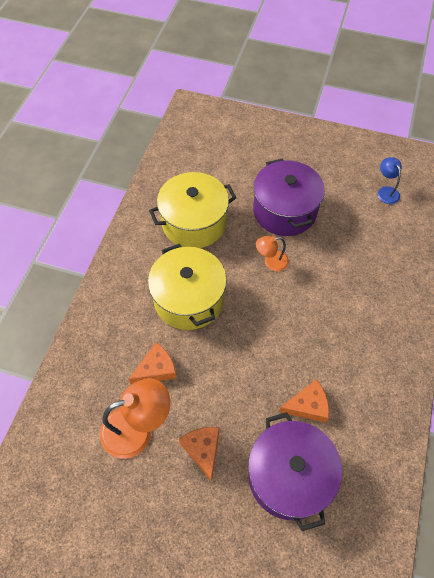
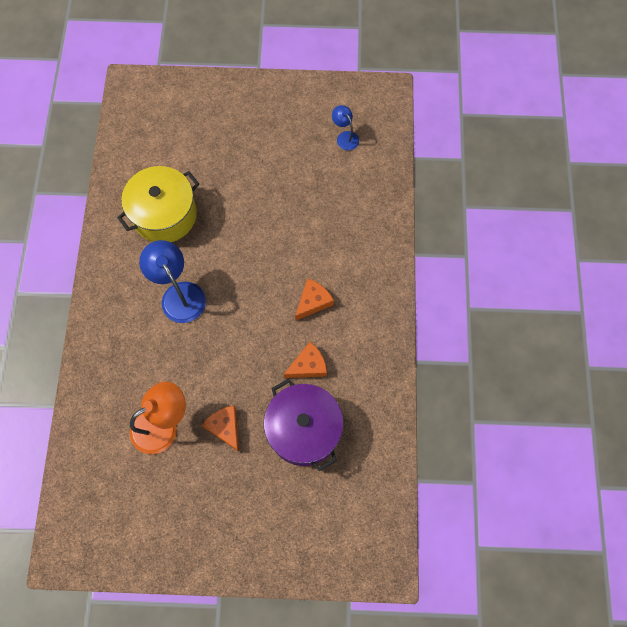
camera: 15 degrees left, 10 degrees up
orange cheese [129,342,177,384] -> orange cheese moved to [295,278,334,321]
yellow pot [148,244,227,330] -> blue lamp [139,240,206,323]
purple pot [253,159,325,236] -> none
orange lamp [256,236,289,271] -> none

